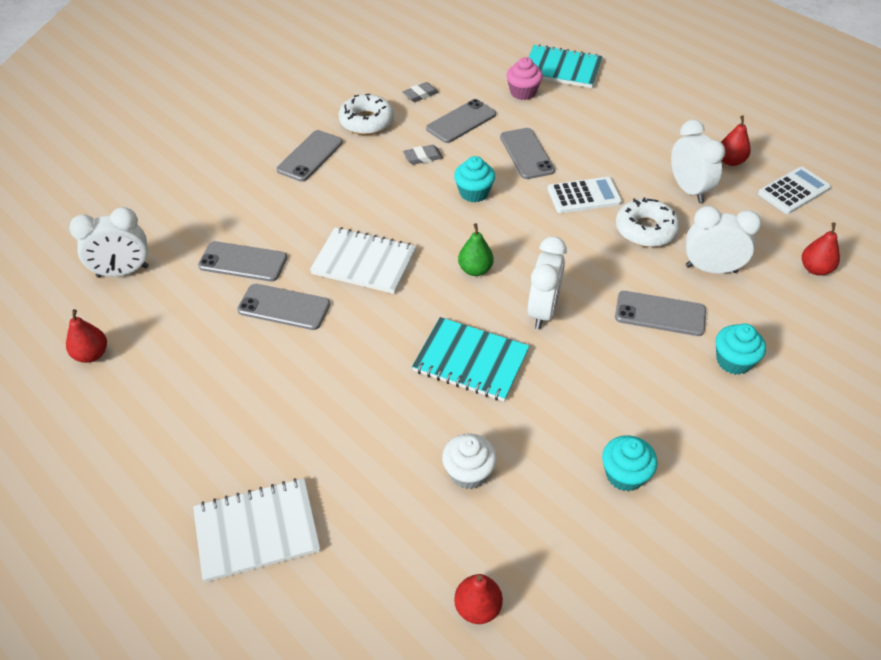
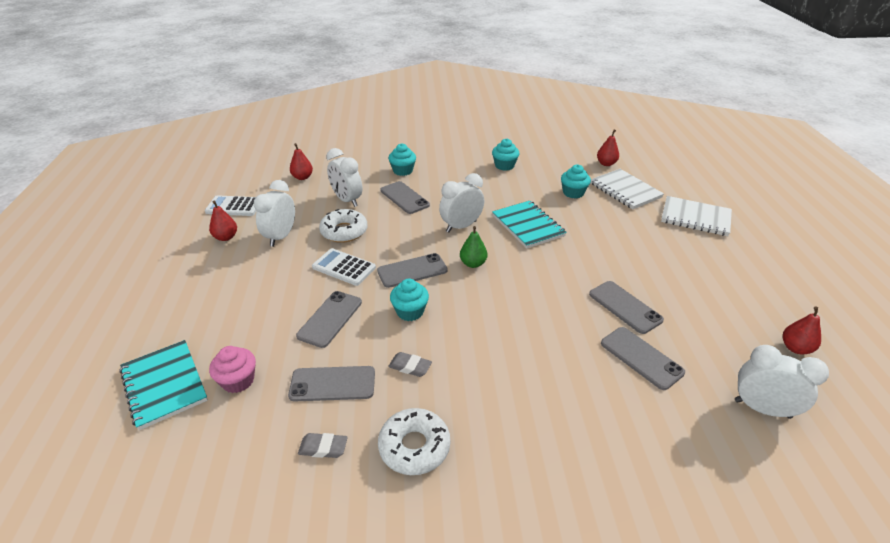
camera: 140 degrees left, 10 degrees down
grey phone [277,130,343,182] -> grey phone moved to [377,253,448,288]
white notebook [310,227,416,294] -> white notebook moved to [590,169,664,209]
white cupcake [442,434,497,489] -> turquoise cupcake [561,165,591,199]

